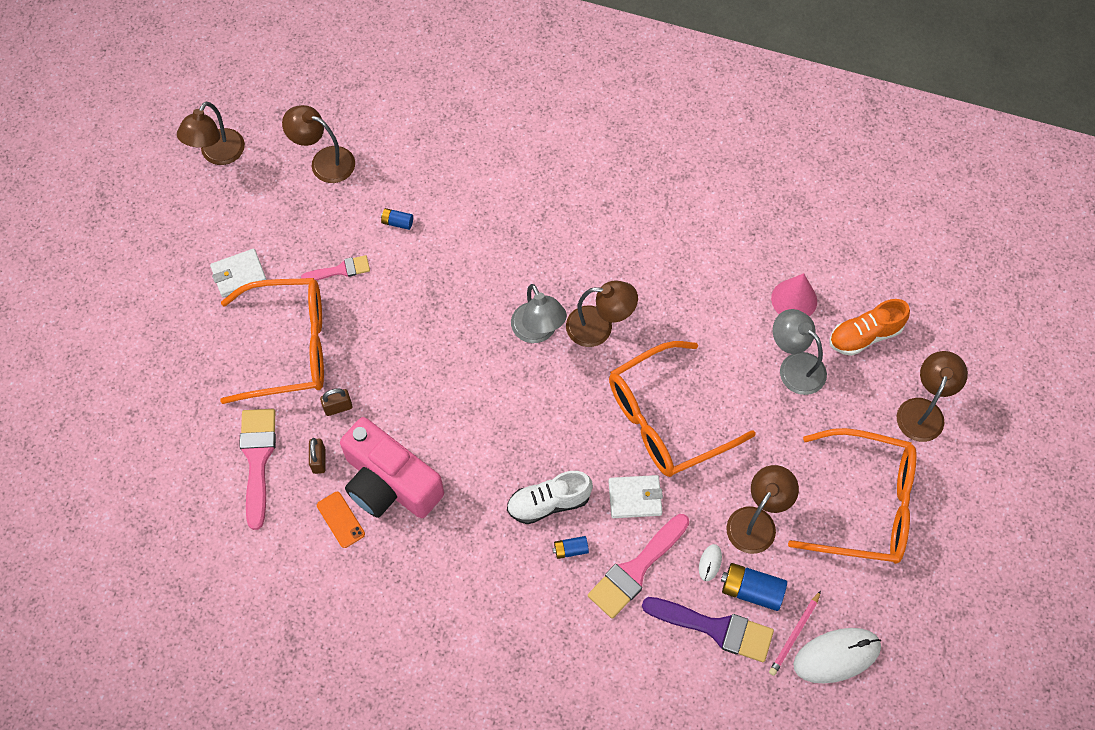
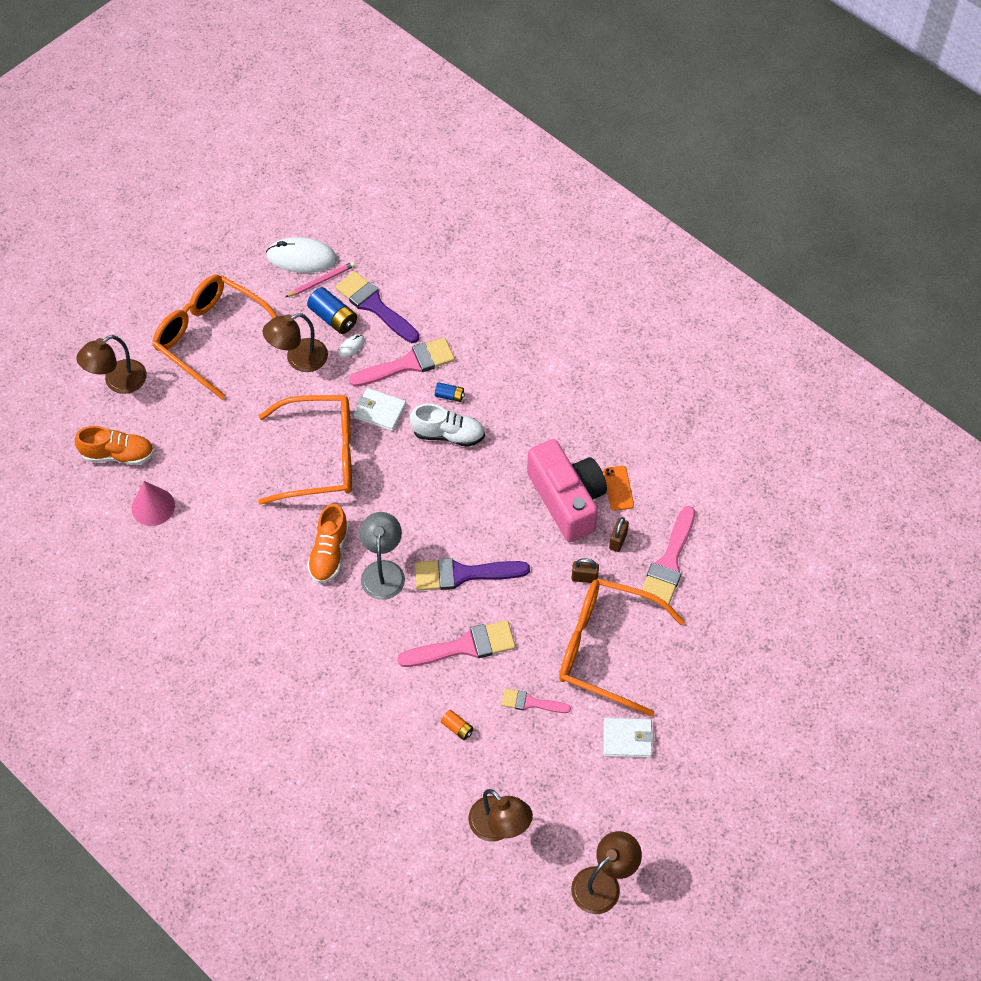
camera: 155 degrees left, 5 degrees down
blue battery [381,208,413,230] -> orange battery [441,710,474,740]
brown lamp [566,280,638,347] -> orange shoe [307,504,349,583]
grey lamp [773,309,827,395] -> none
none -> pink brush [398,620,516,667]
none -> purple brush [415,558,530,591]

